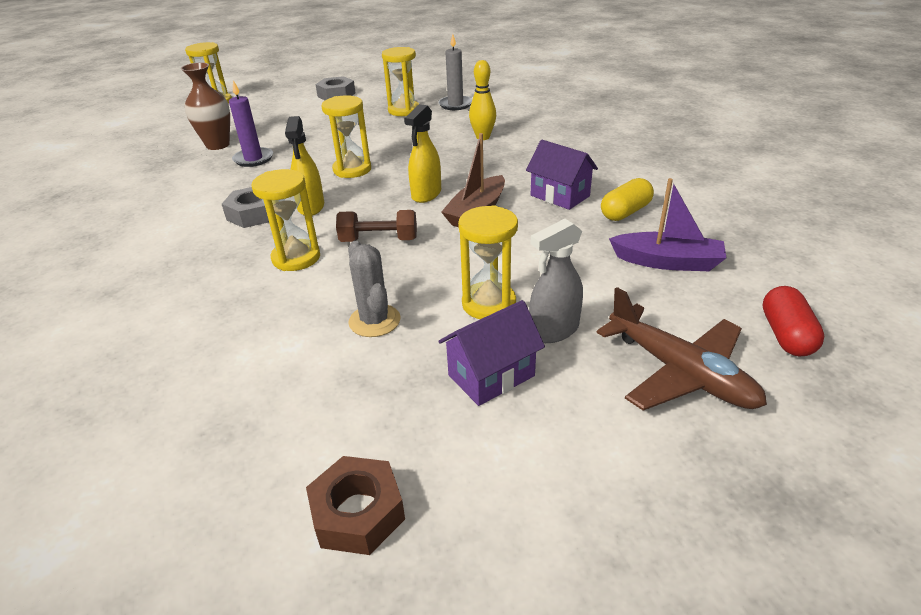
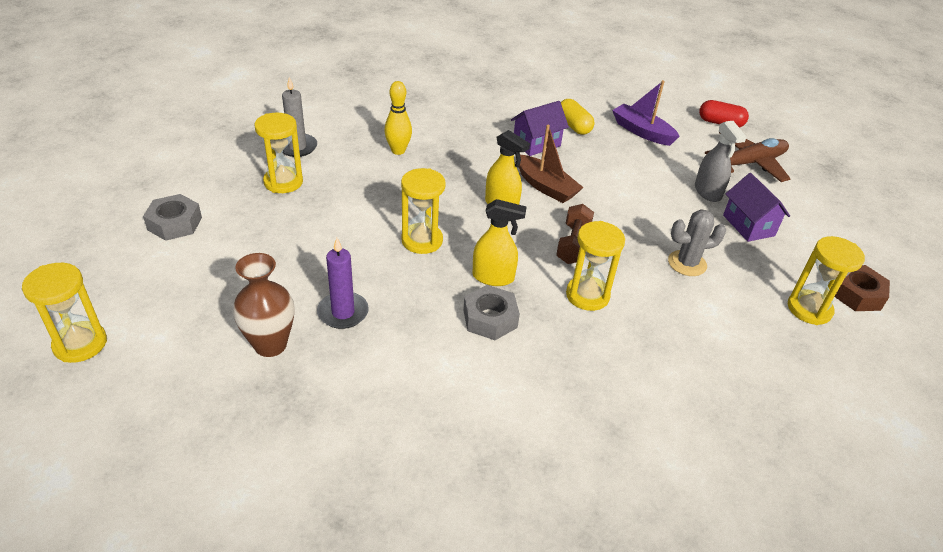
camera: 80 degrees left, 5 degrees up
yellow hourglass [458,205,518,319] -> yellow hourglass moved to [788,236,865,325]
purple boat [609,178,726,271] -> purple boat turned 75 degrees counterclockwise [612,80,680,146]

